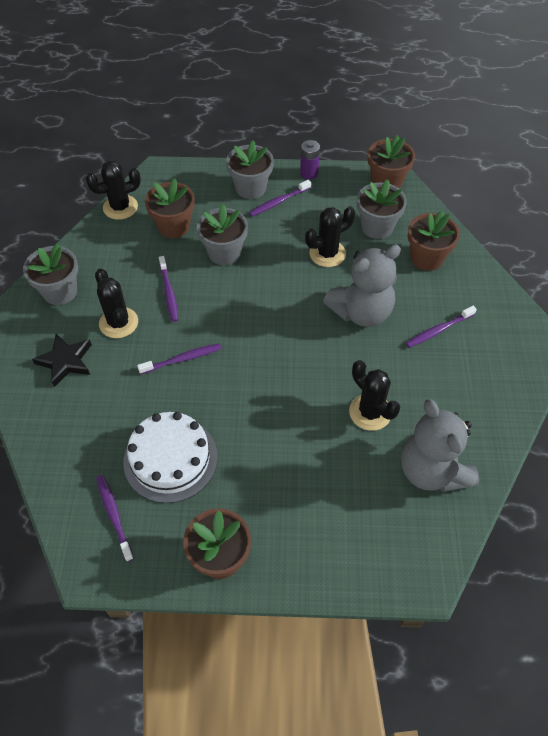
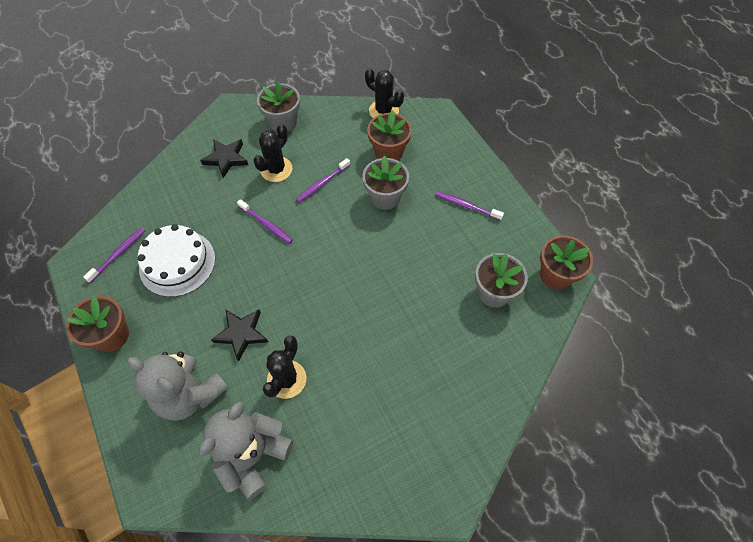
camera: 60 degrees right, 5 degrees up
grey flower pot [226,140,274,199] -> none
purple battery [300,140,320,180] -> none
black cactus [305,206,355,267] -> none
grey teddy bear [323,245,401,327] -> grey teddy bear moved to [127,351,229,421]
purple toothbrush [406,306,477,348] -> none
brown flower pot [408,211,460,271] -> none
none -> black star [211,309,268,362]

